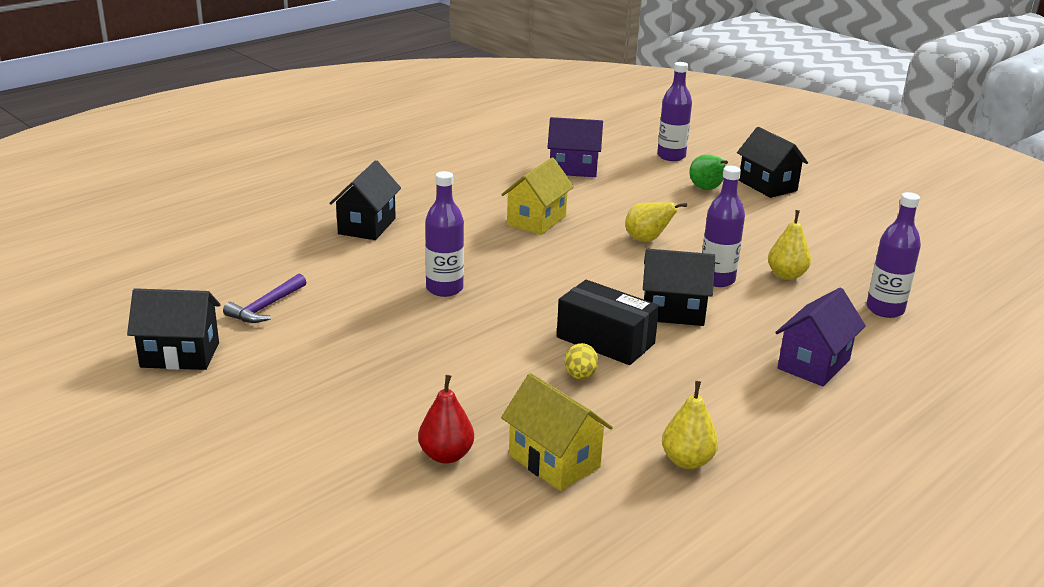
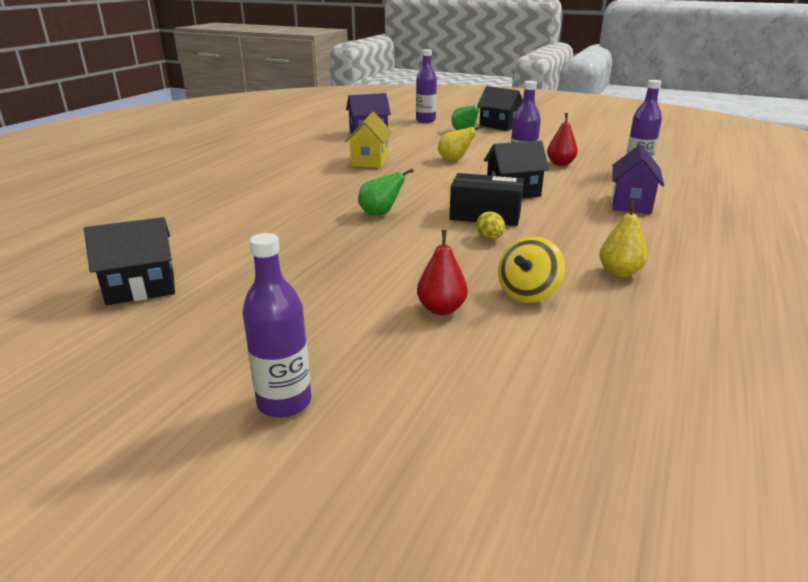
camera: 20 degrees left, 0 degrees up
purple hammer [223,274,306,323] -> none
black house [329,160,401,240] -> none
purple bottle [425,171,464,297] -> purple bottle moved to [242,233,311,418]
yellow house [501,373,613,491] -> yellow spinning top [498,236,565,303]
yellow pear [768,210,811,280] -> red pear [547,113,578,166]
none -> green pear [358,168,414,216]

